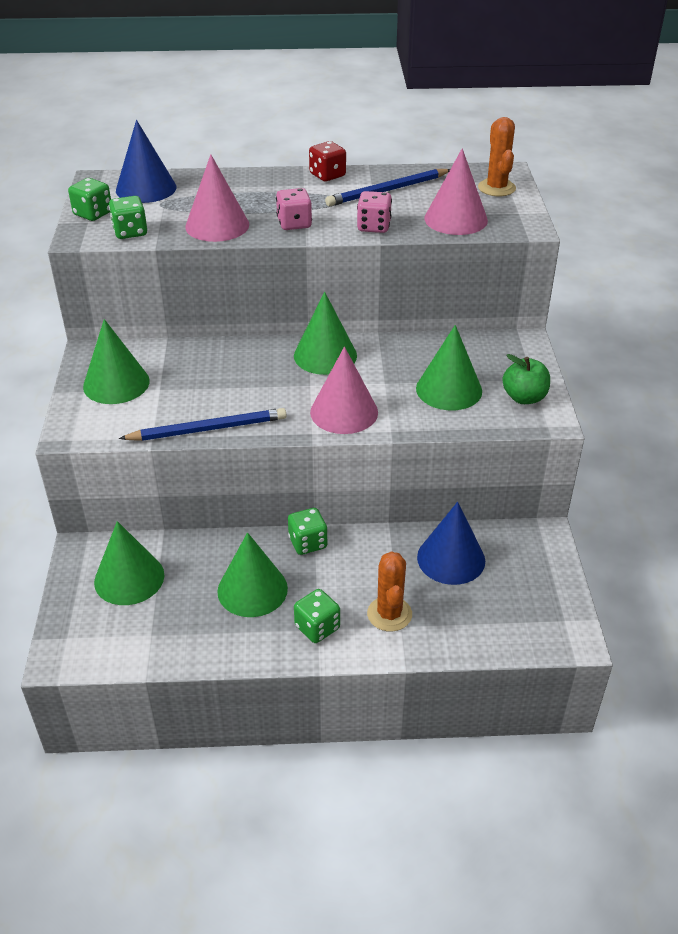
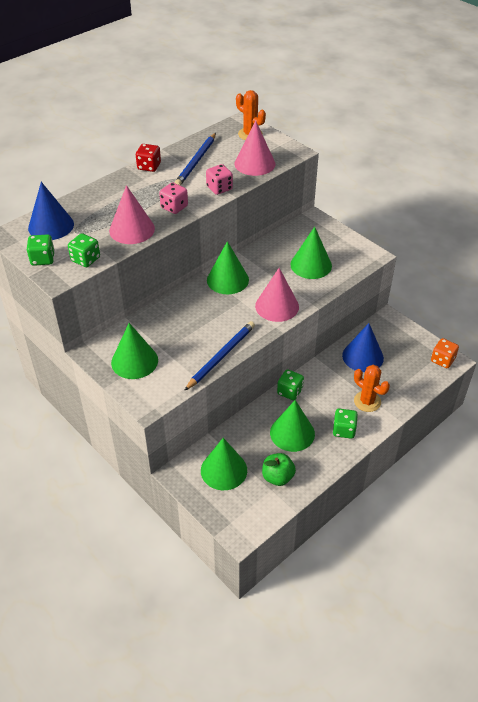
camera: 40 degrees left, 5 degrees up
green apple [502,354,550,404] -> green apple moved to [262,453,296,486]
none -> orange dice [431,338,459,368]

